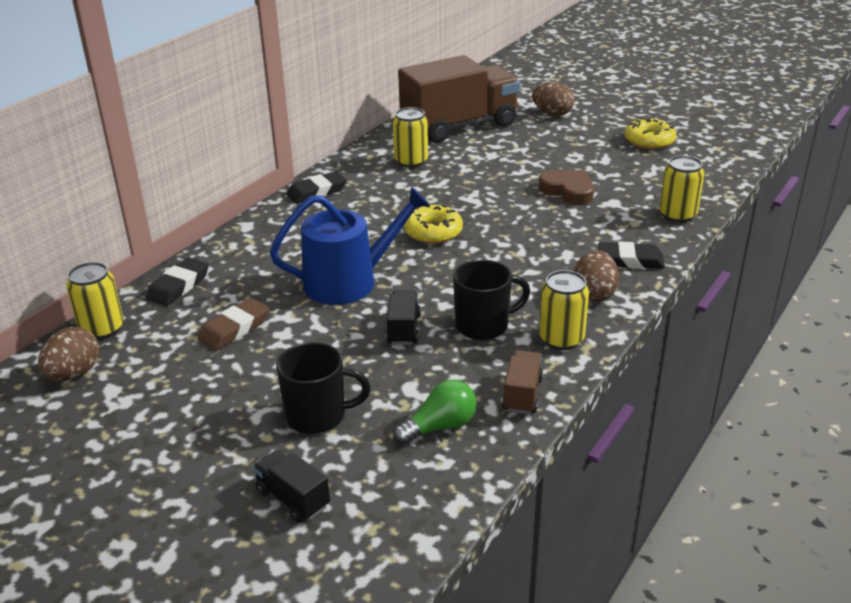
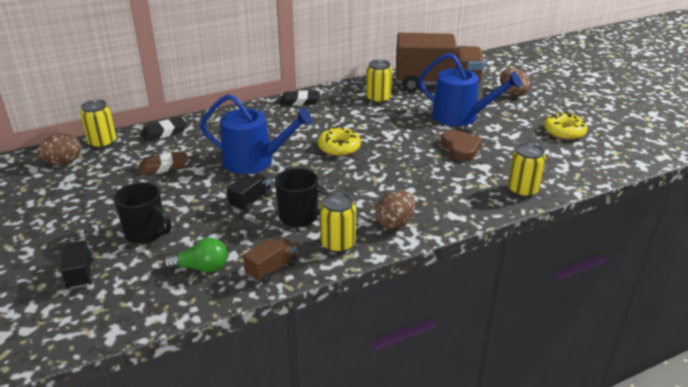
camera: 30 degrees right, 0 degrees up
black eraser [599,241,665,269] -> none
none -> blue watering can [418,53,522,126]

